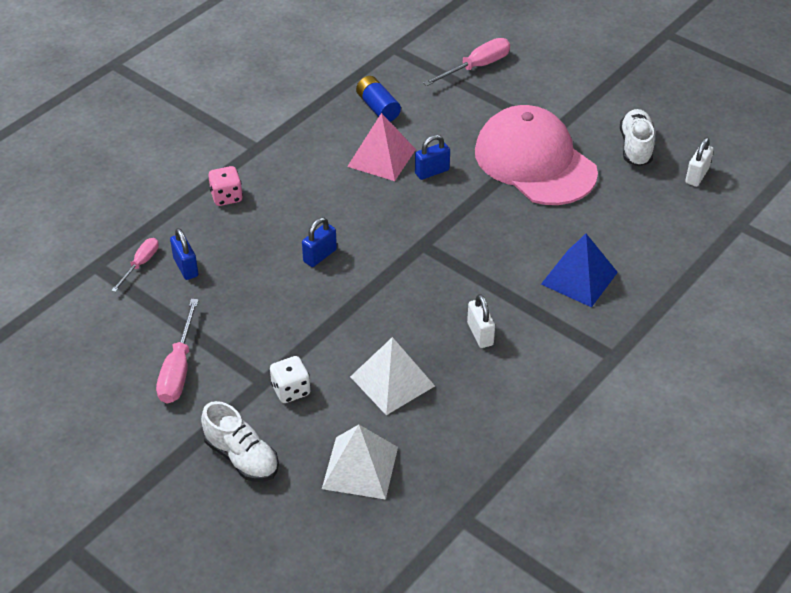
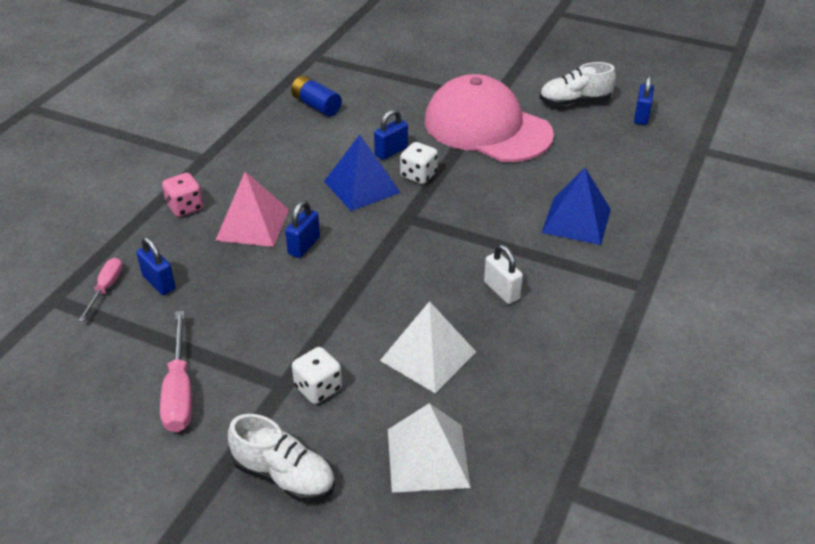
camera: 15 degrees left, 5 degrees down
pink pyramid [347,113,416,181] -> pink pyramid moved to [215,171,289,247]
pink screwdriver [423,38,510,86] -> none
white shoe [620,109,655,166] -> white shoe turned 90 degrees counterclockwise [540,62,616,106]
white padlock [685,137,714,187] -> blue padlock [634,74,654,125]
none -> blue pyramid [324,135,401,211]
none -> white dice [400,142,438,184]

